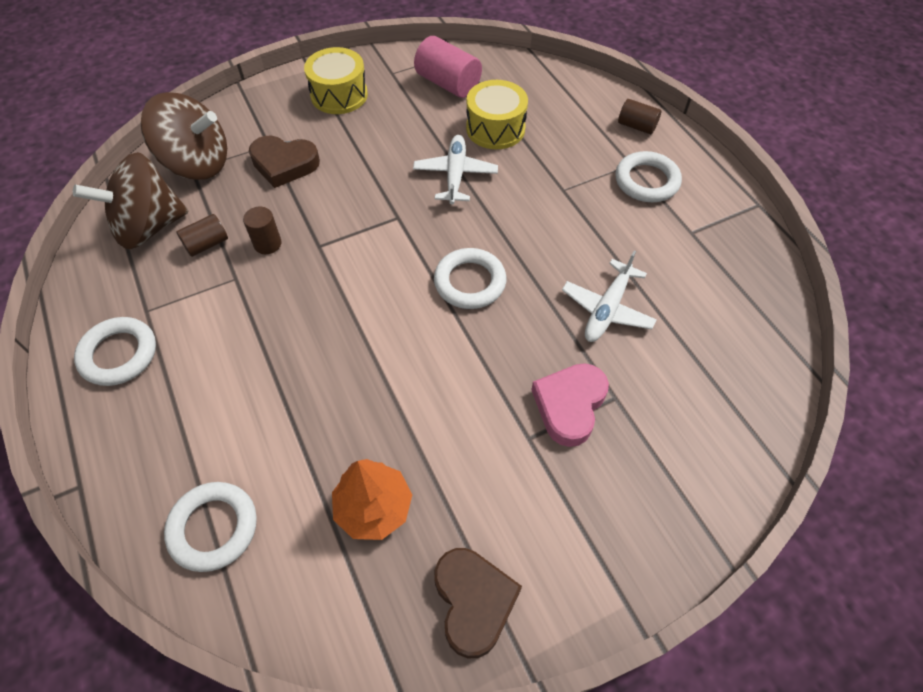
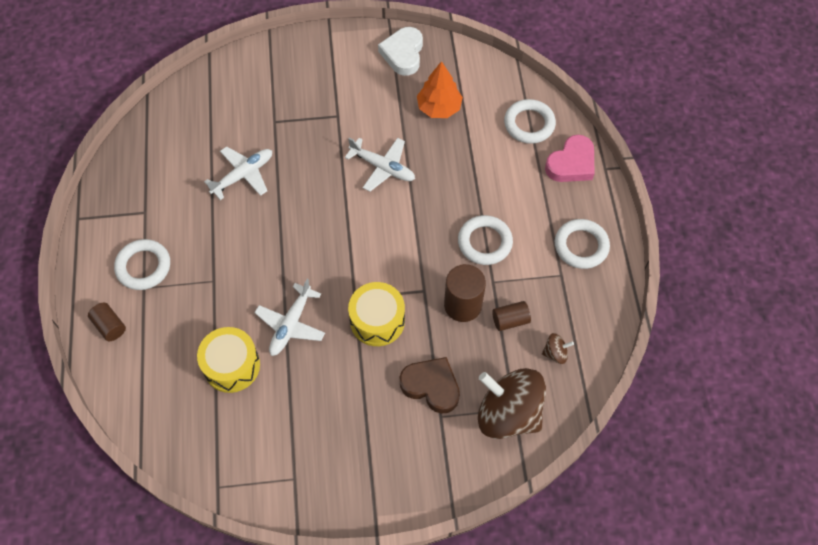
camera: 160 degrees left, 5 degrees up
brown spinning top [73,152,189,249] -> brown spinning top [542,333,574,364], size x0.41
brown cylinder [243,206,282,254] -> brown cylinder [444,264,486,322], size x1.68
yellow drum [304,47,368,114] -> yellow drum moved to [348,282,405,346]
pink cylinder [414,36,482,98] -> none
white ring [434,248,506,309] -> white ring moved to [458,215,513,265]
brown heart [434,548,522,659] -> white heart [378,27,423,76]
pink heart [531,363,609,447] -> pink heart moved to [545,135,595,182]
none -> white plane [345,138,415,192]

